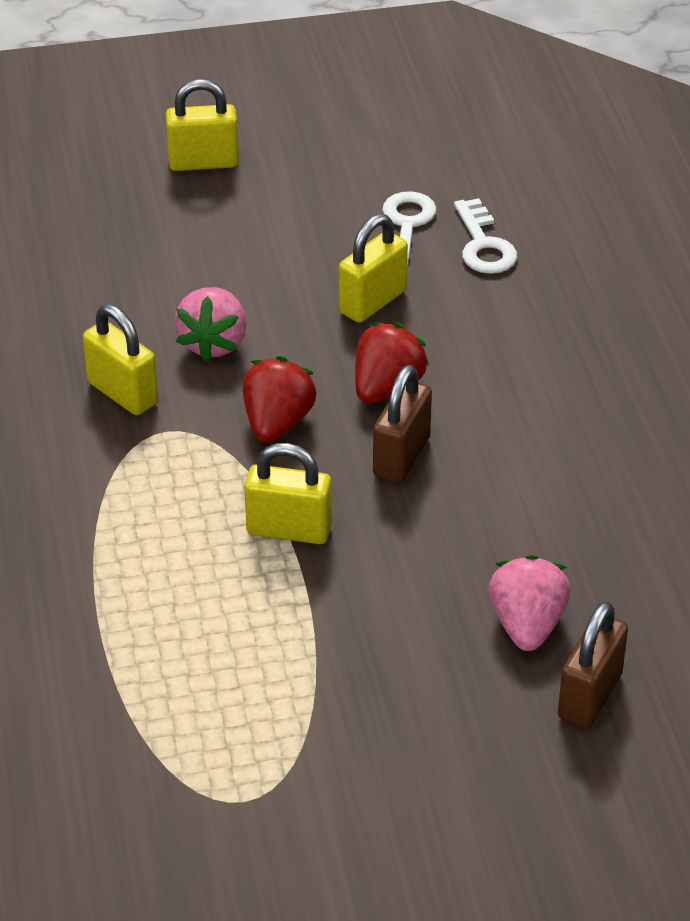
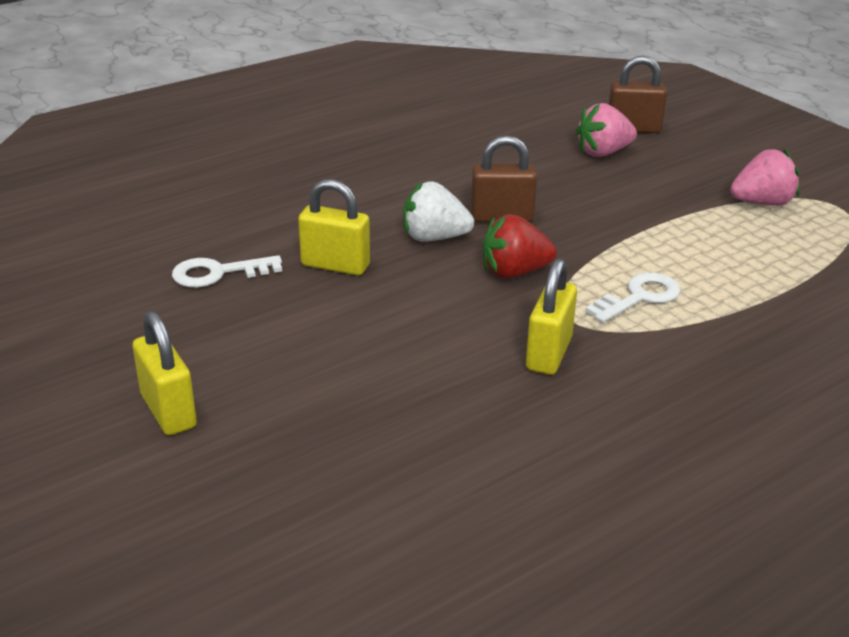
camera: 115 degrees left, 10 degrees down
pink strawberry [175,287,247,362] -> pink strawberry moved to [730,149,800,206]
yellow padlock [244,443,332,544] -> none
red strawberry [355,322,430,404] -> white strawberry [403,181,474,242]
white key [454,198,517,274] -> white key moved to [585,273,681,323]

